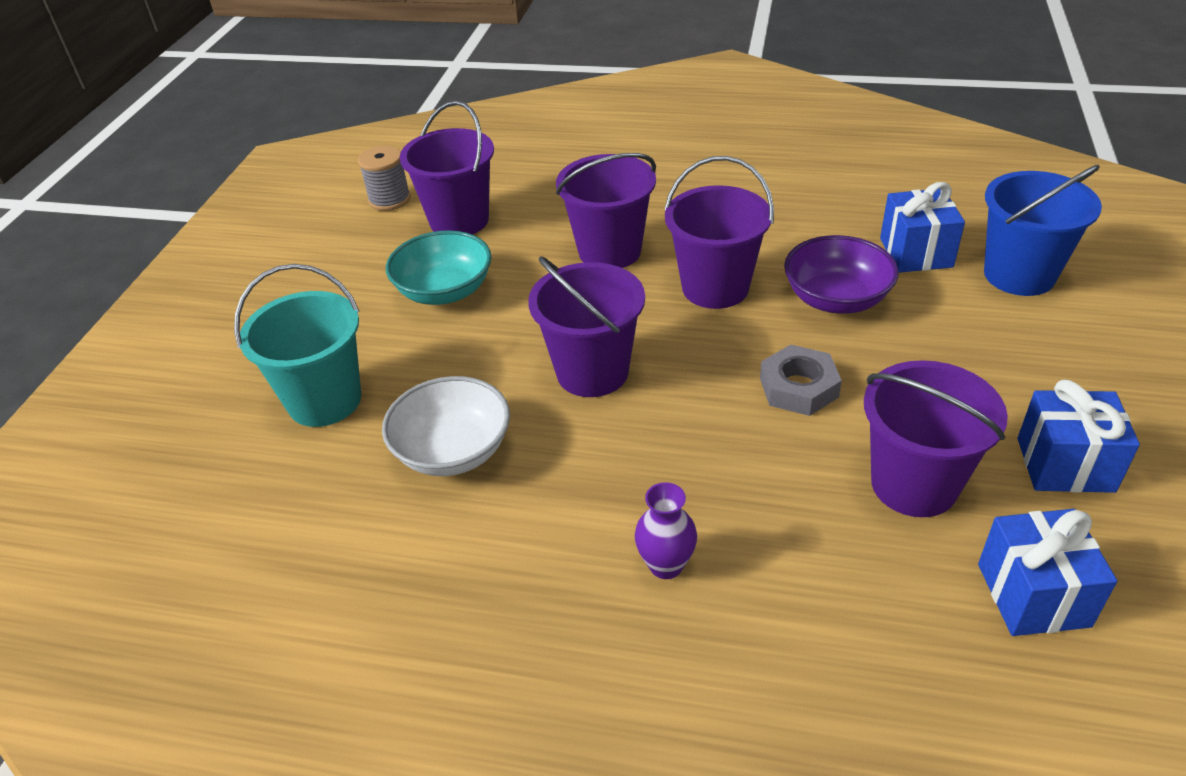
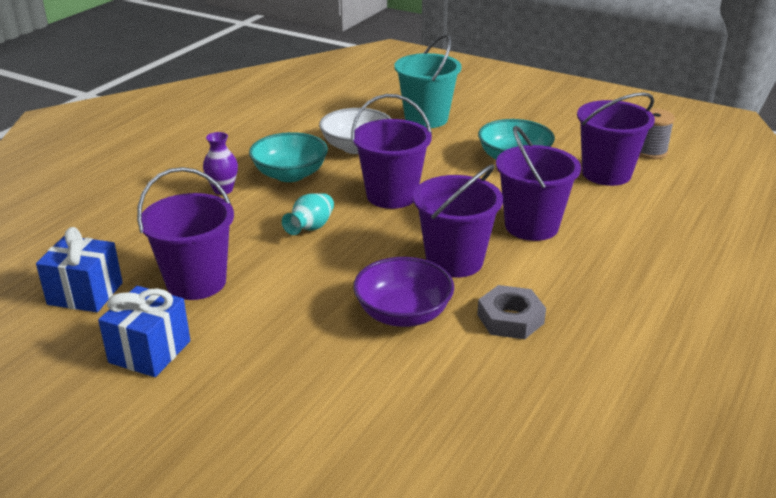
camera: 105 degrees right, 10 degrees down
grey nut [760,345,842,416] -> grey nut moved to [477,285,546,339]
blue gift [880,182,965,273] -> none
blue bucket [984,165,1102,296] -> none
none -> turquoise bowl [249,132,328,182]
none -> turquoise vase [282,193,334,235]

